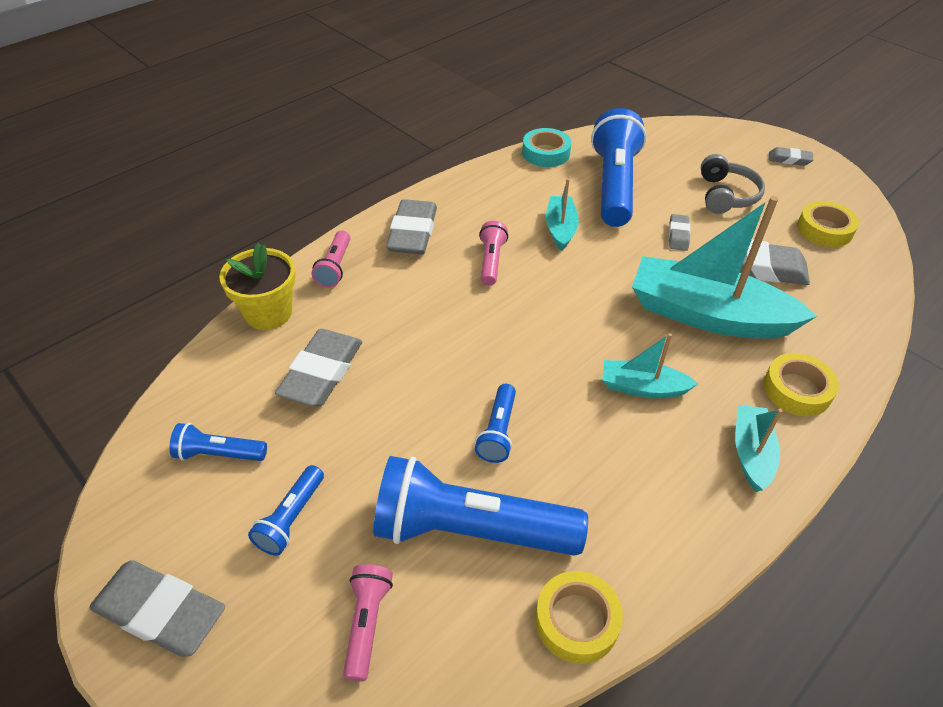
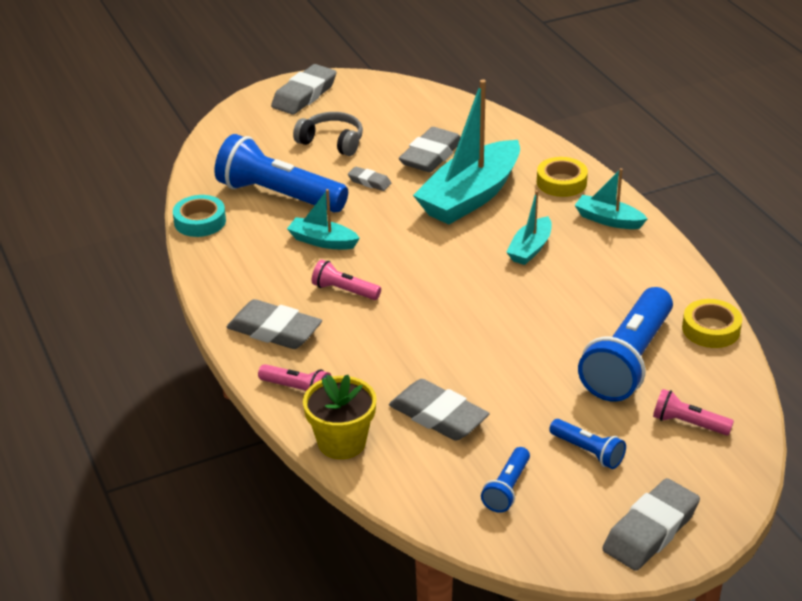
camera: 70 degrees left, 10 degrees down
blue flashlight [475,384,516,463] -> none
grey eraser [769,147,813,166] -> grey eraser [271,64,336,115], size x1.93
yellow tape [797,201,859,247] -> none

